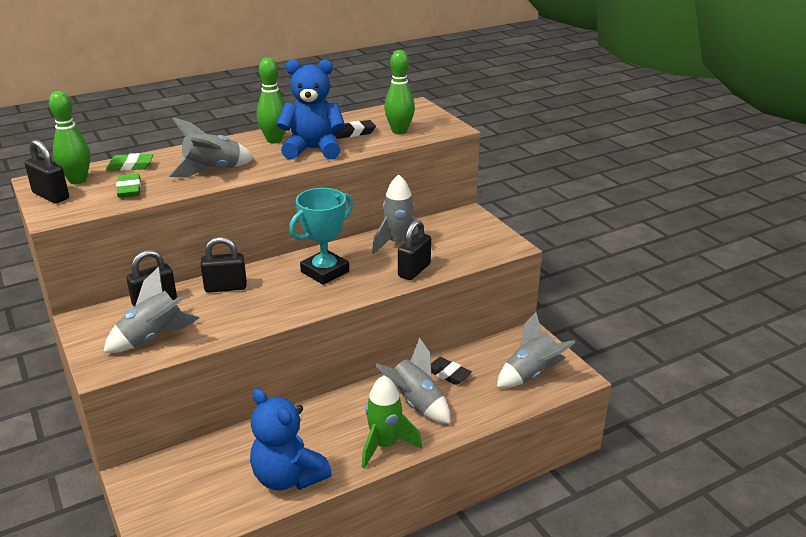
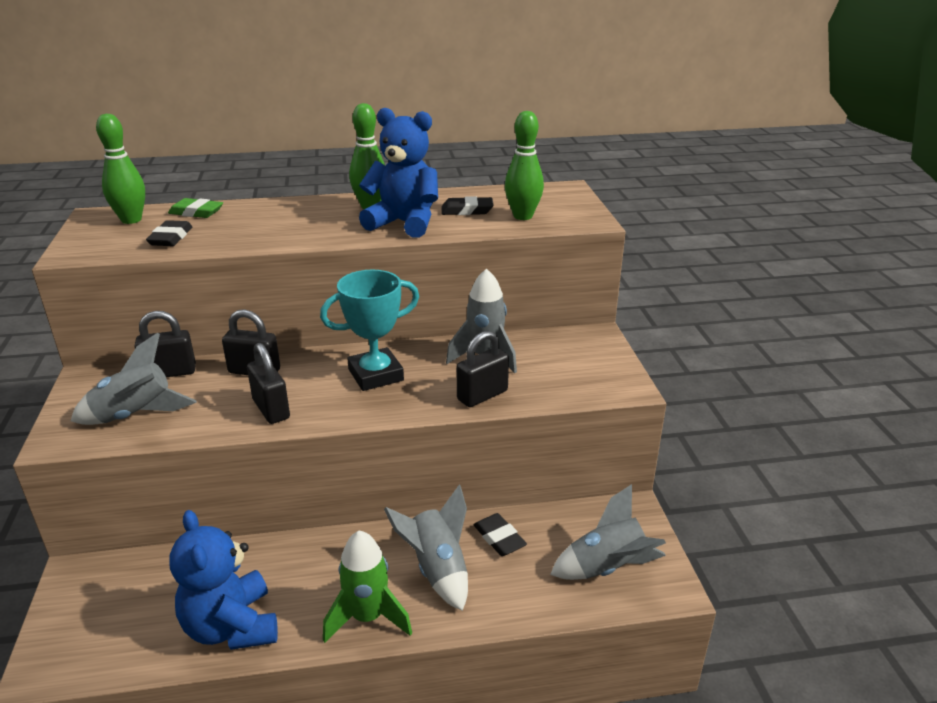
camera: 20 degrees right, 0 degrees up
black padlock [25,139,69,203] -> black padlock moved to [247,343,290,424]
green eraser [116,174,141,198] -> black eraser [146,220,192,246]
grey rocket [169,117,254,178] -> none

